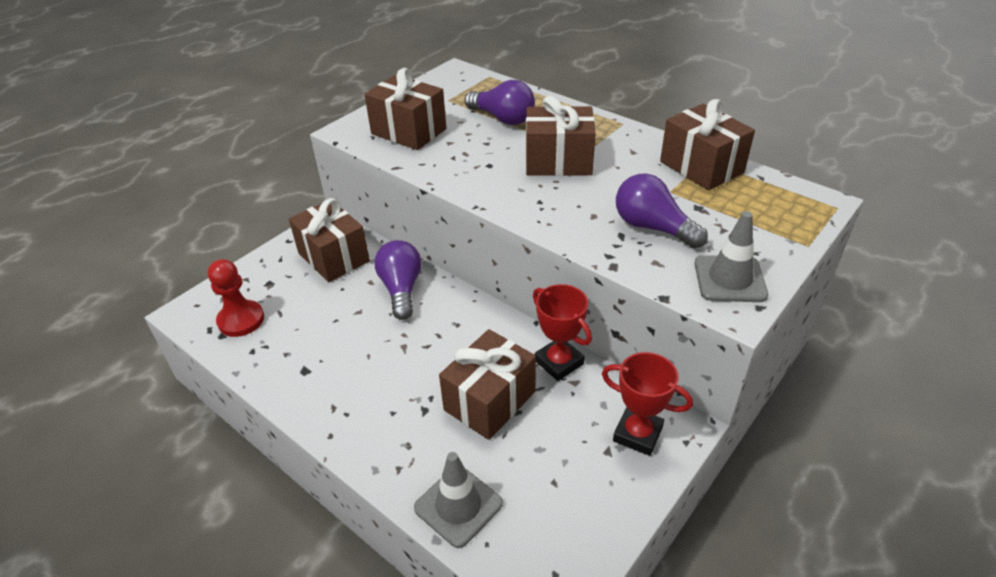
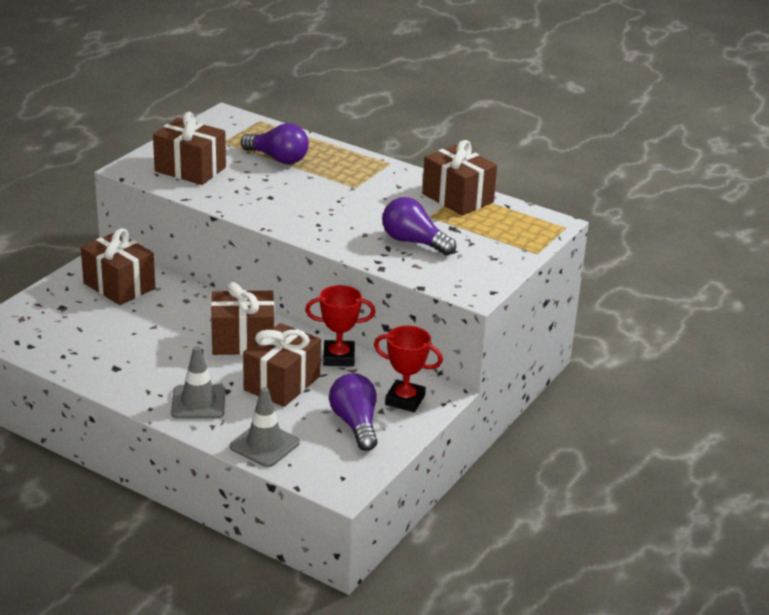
camera: 10 degrees left, 10 degrees down
red pawn [208,259,264,337] -> none
purple light bulb [375,240,422,320] -> purple light bulb moved to [329,373,378,451]
brown gift [526,95,596,176] -> brown gift moved to [211,282,274,355]
red trophy [533,284,592,381] -> red trophy turned 45 degrees counterclockwise [305,285,375,367]
grey traffic cone [694,211,768,302] -> grey traffic cone moved to [171,346,226,419]

